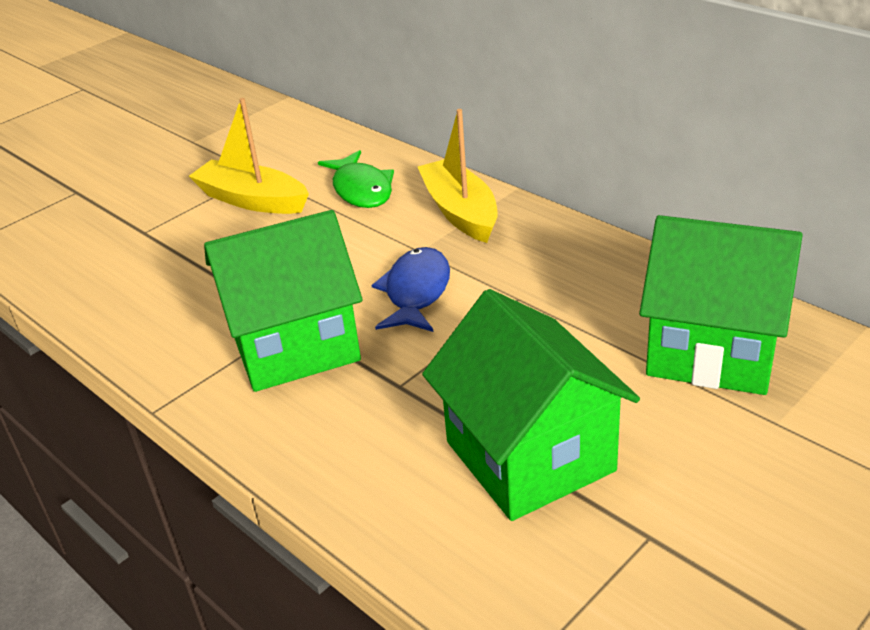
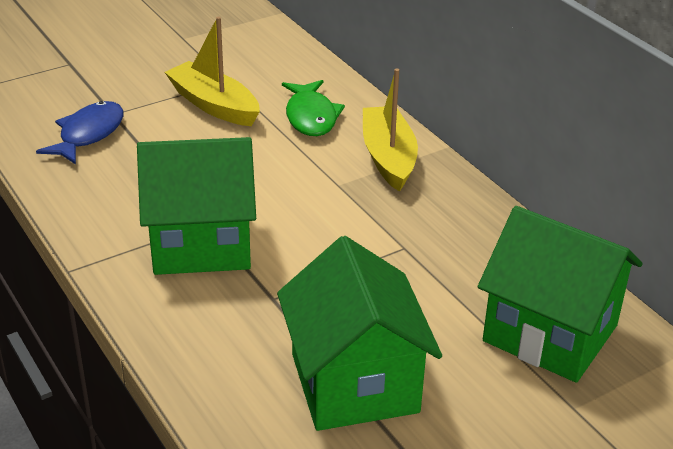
camera: 10 degrees right, 0 degrees up
blue fish [371,247,450,332] -> blue fish moved to [36,101,123,165]

